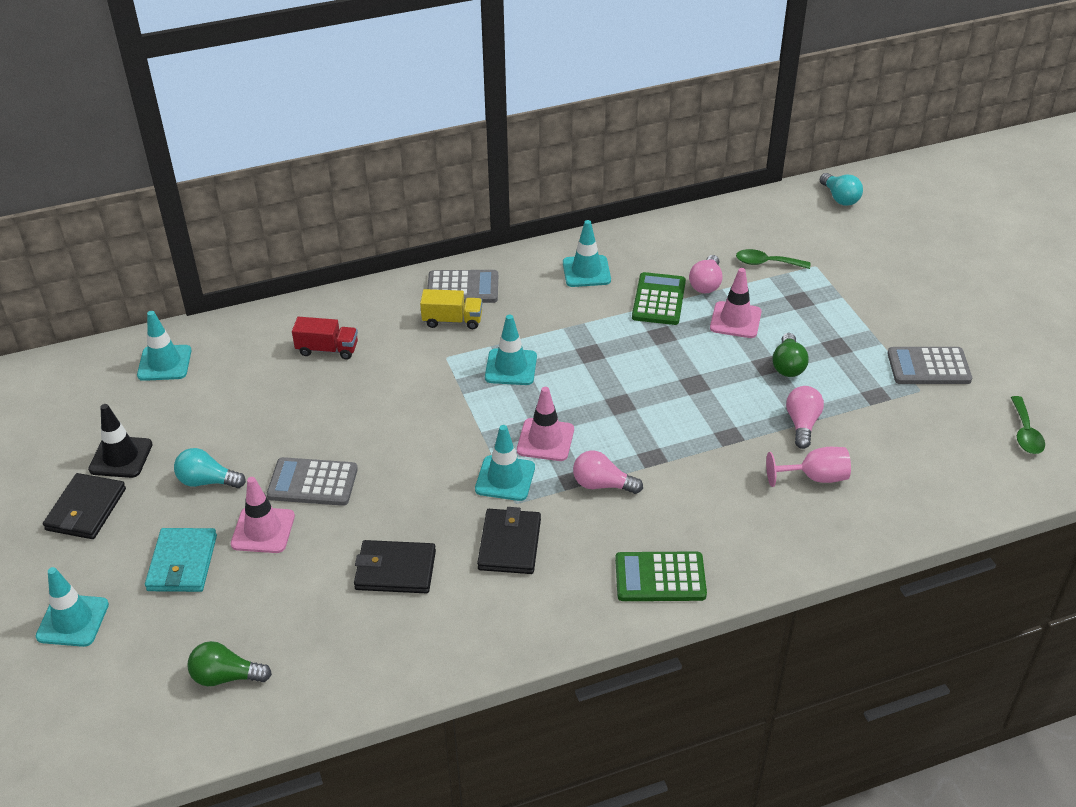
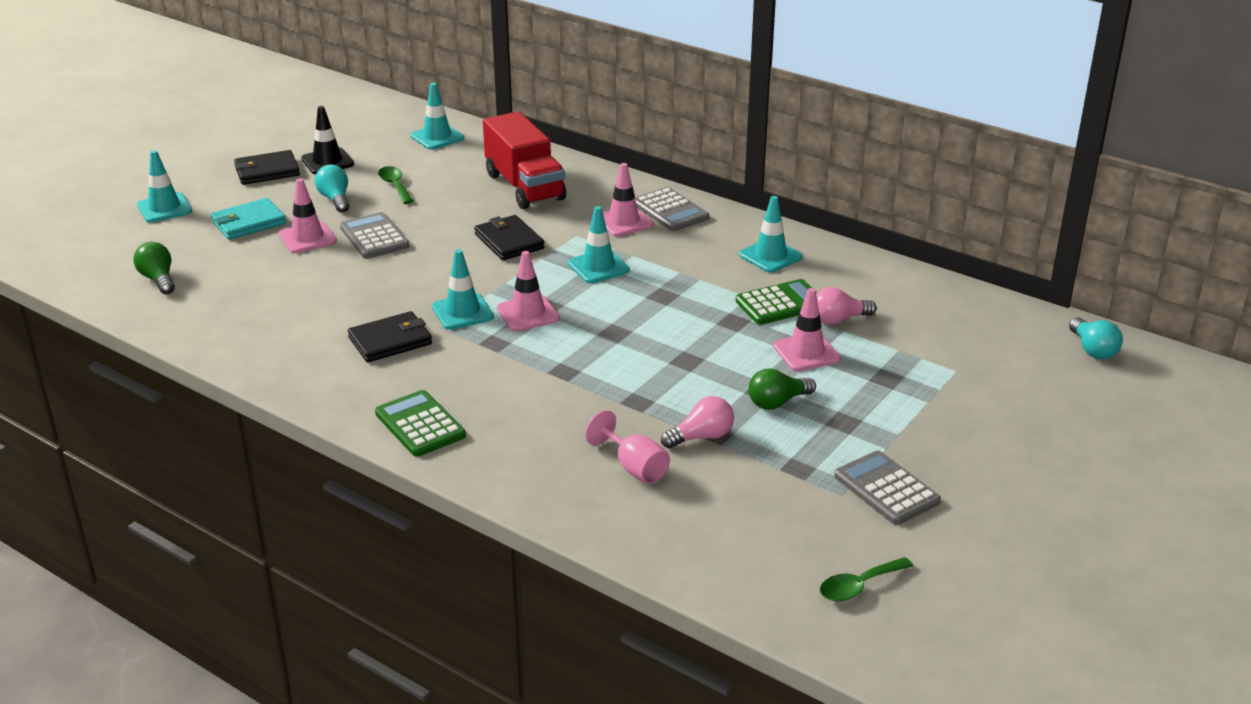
camera: 55 degrees right, 10 degrees down
red truck [292,317,358,360] -> red truck [483,112,566,209], size x1.92
black wallet [354,540,436,594] -> black wallet moved to [474,215,545,260]
yellow truck [420,289,482,329] -> pink traffic cone [603,163,653,237]
pink light bulb [573,450,643,494] -> none
green spoon [736,249,811,269] -> green spoon moved to [378,166,413,204]
turquoise light bulb [820,173,863,206] -> turquoise light bulb turned 45 degrees counterclockwise [1069,318,1123,359]

